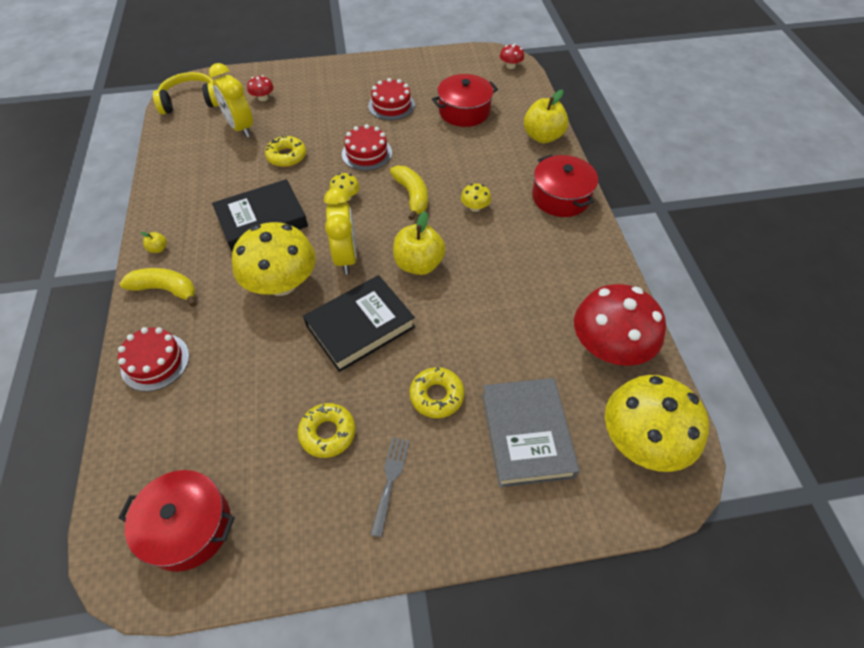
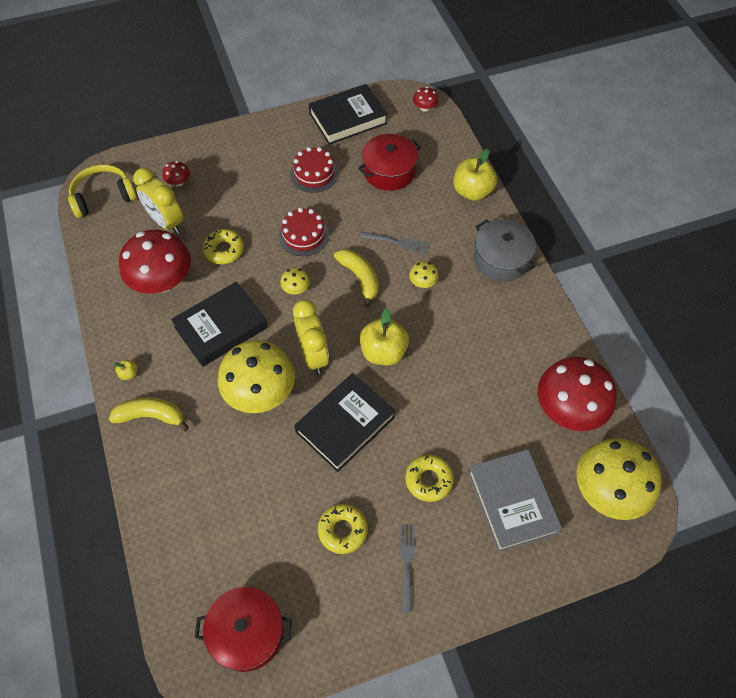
camera: 10 degrees left, 5 degrees up
red cake [118,327,189,392] -> none
red pot [532,155,598,217] -> grey pot [474,219,536,281]
none -> red mushroom [119,230,191,294]
none -> black book [309,84,387,145]
none -> grey fork [361,232,429,254]

